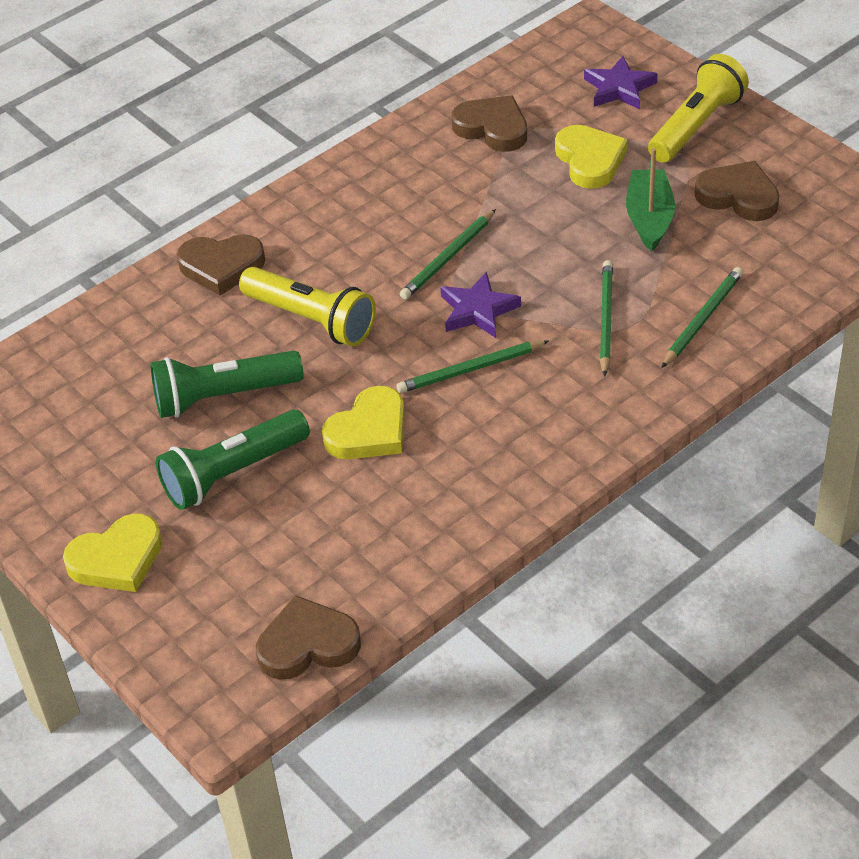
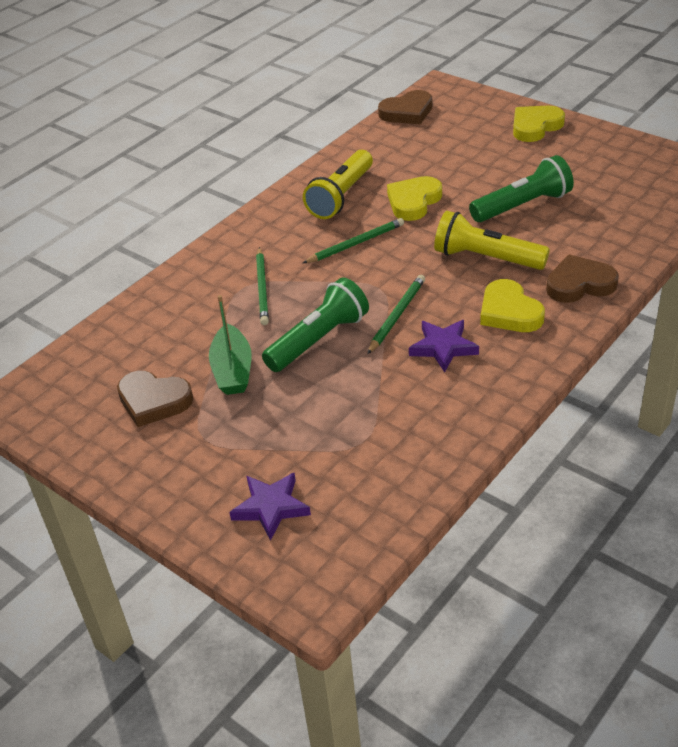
camera: 170 degrees right, 5 degrees down
green flashlight [156,410,310,510] -> green flashlight moved to [262,277,369,372]
purple star [440,272,521,338] -> purple star moved to [409,320,479,373]
brown heart [451,95,527,152] -> none
yellow heart [555,125,628,189] -> yellow heart moved to [480,279,545,332]
yellow flashlight [648,54,749,163] -> yellow flashlight moved to [303,150,373,219]
green pencil [661,267,743,368] -> none

